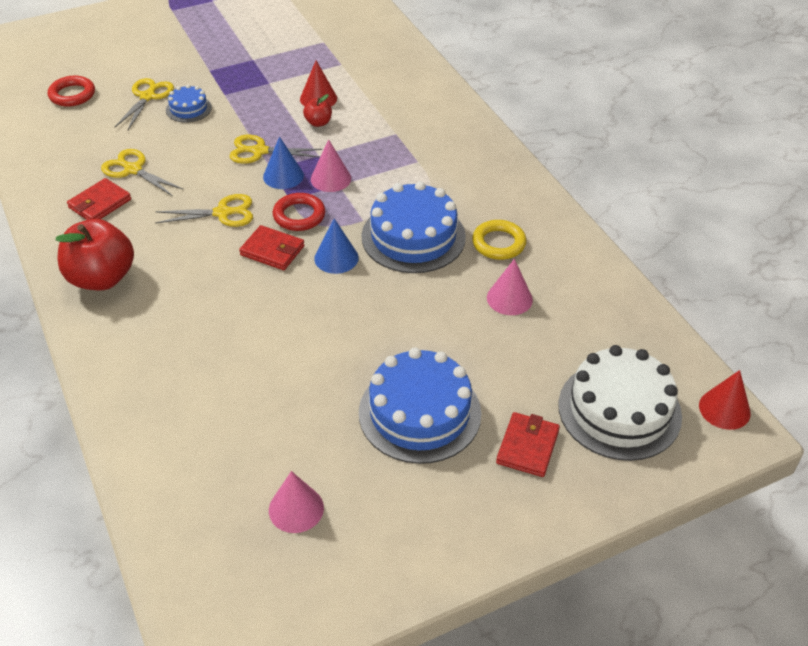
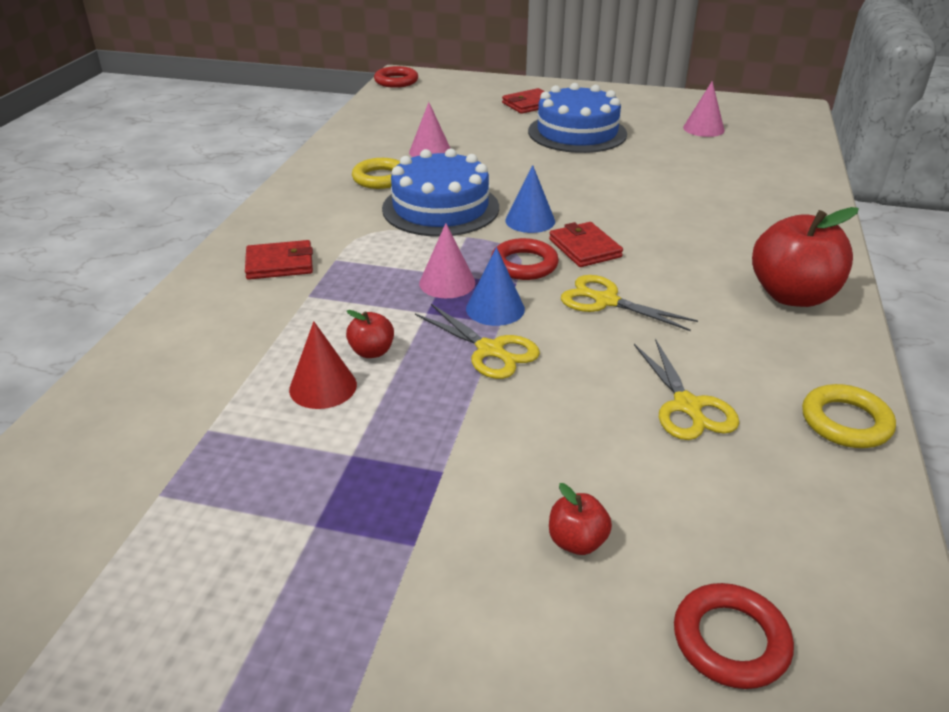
camera: 140 degrees left, 10 degrees down
red wallet [67,178,131,220] -> red wallet moved to [245,240,313,280]
yellow scissors [115,78,174,130] -> red apple [549,483,612,555]
blue cake [166,85,212,122] -> none
white cake [558,345,682,461] -> none
red cone [699,370,751,430] -> red ring [374,66,418,88]
none -> yellow ring [802,384,896,448]

